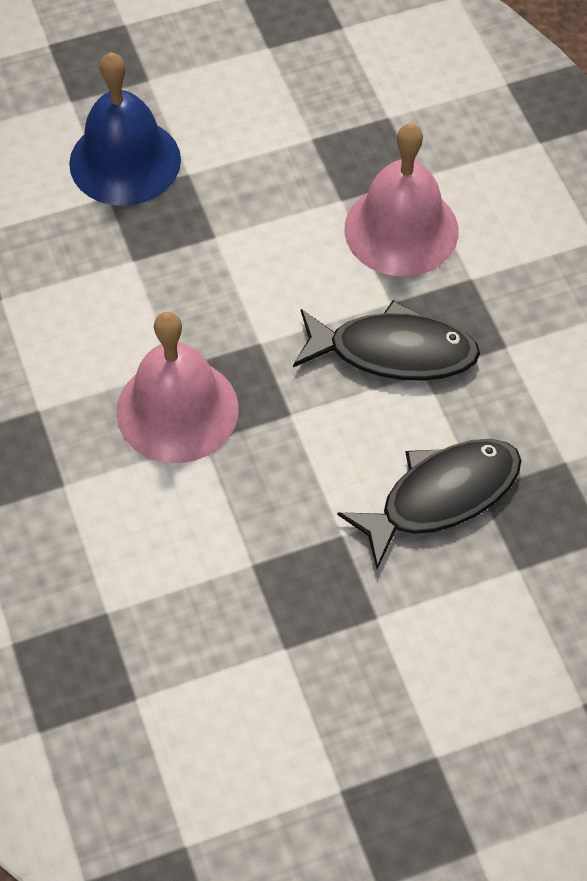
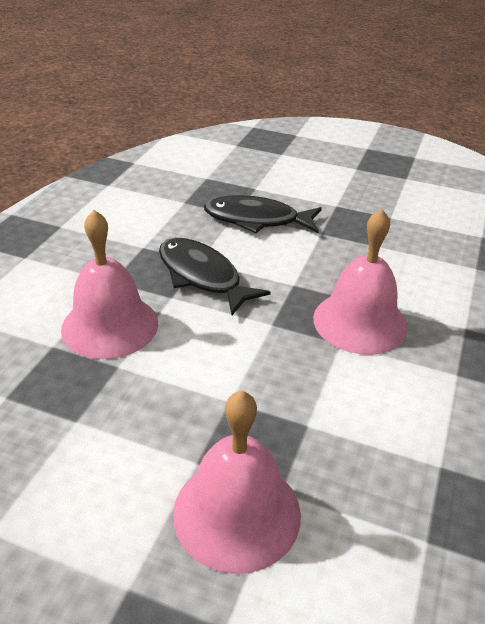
camera: 140 degrees left, 20 degrees down
blue bell [69,52,181,206] -> pink bell [173,391,301,574]

